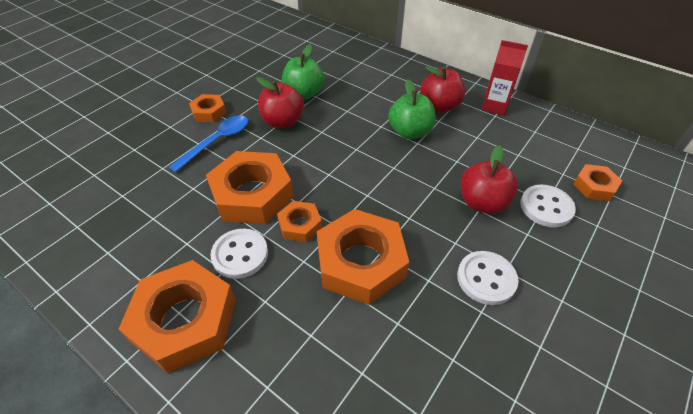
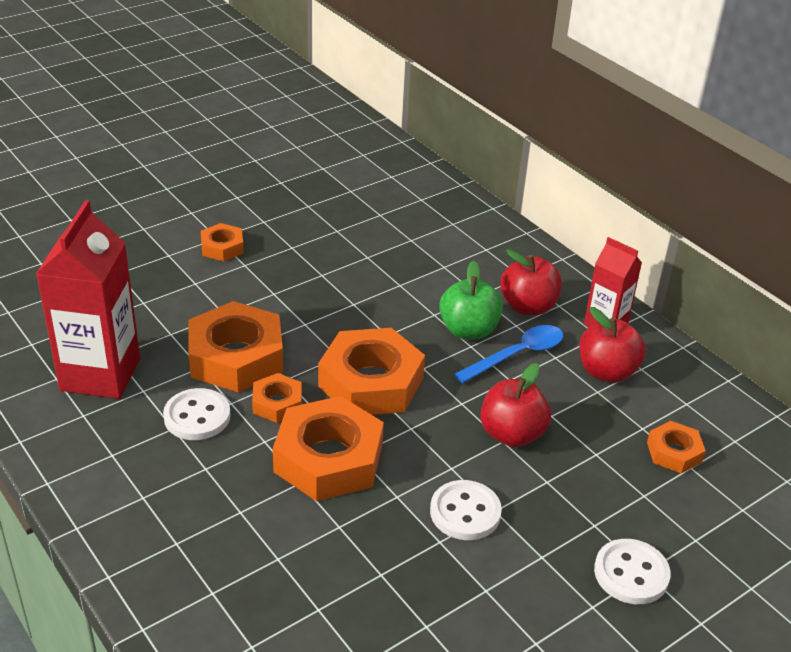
camera: 15 degrees right, 10 degrees down
orange nut [119,260,236,373] -> orange nut moved to [318,328,425,415]
blue spoon [169,115,248,173] -> blue spoon moved to [454,325,564,384]
red apple [257,77,304,128] -> red apple moved to [579,307,646,383]
green apple [282,44,325,100] -> none
white button [520,185,576,227] -> white button moved to [594,539,671,604]
none -> red carton [36,200,140,399]

